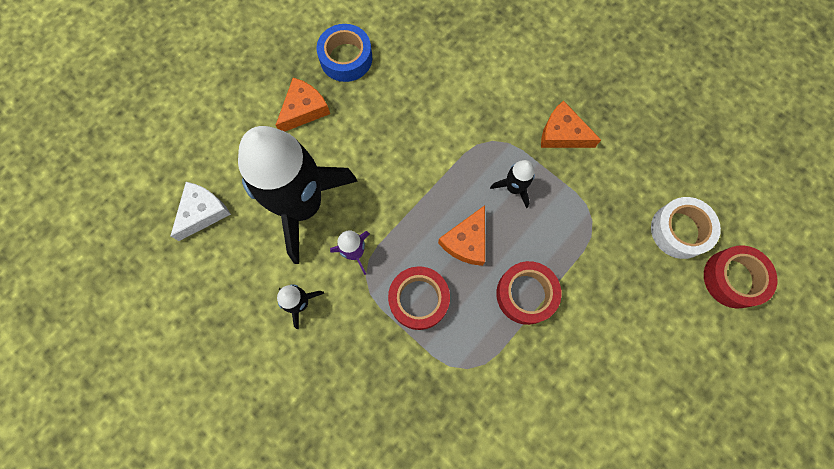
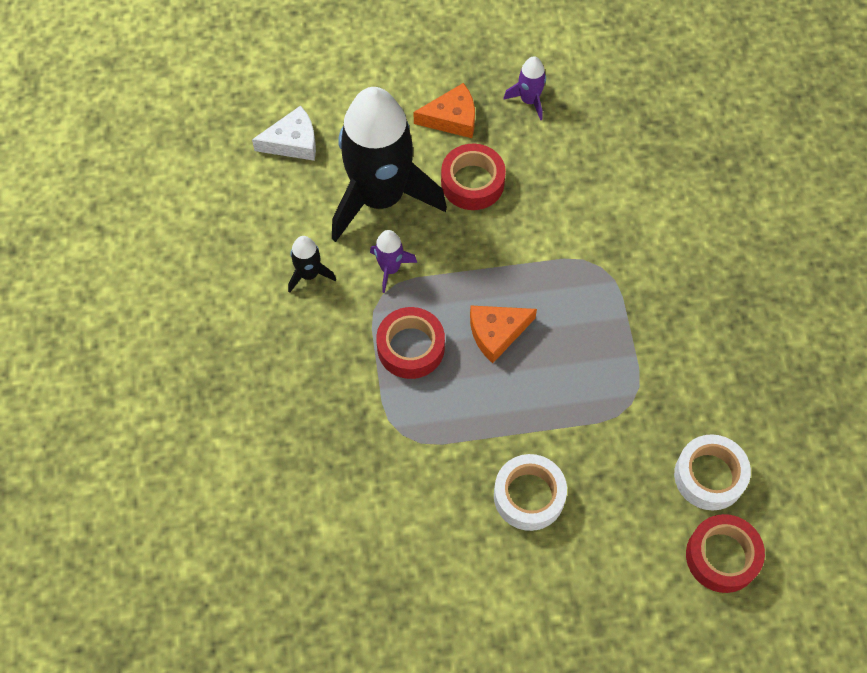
camera: 40 degrees right, 10 degrees down
blue tape [316,24,372,82] -> purple rocket [503,56,546,121]
black rocket [490,160,535,208] -> none
red tape [496,261,562,325] -> red tape moved to [441,144,506,210]
orange cheese [541,100,601,148] -> none
none -> white tape [494,454,567,531]

